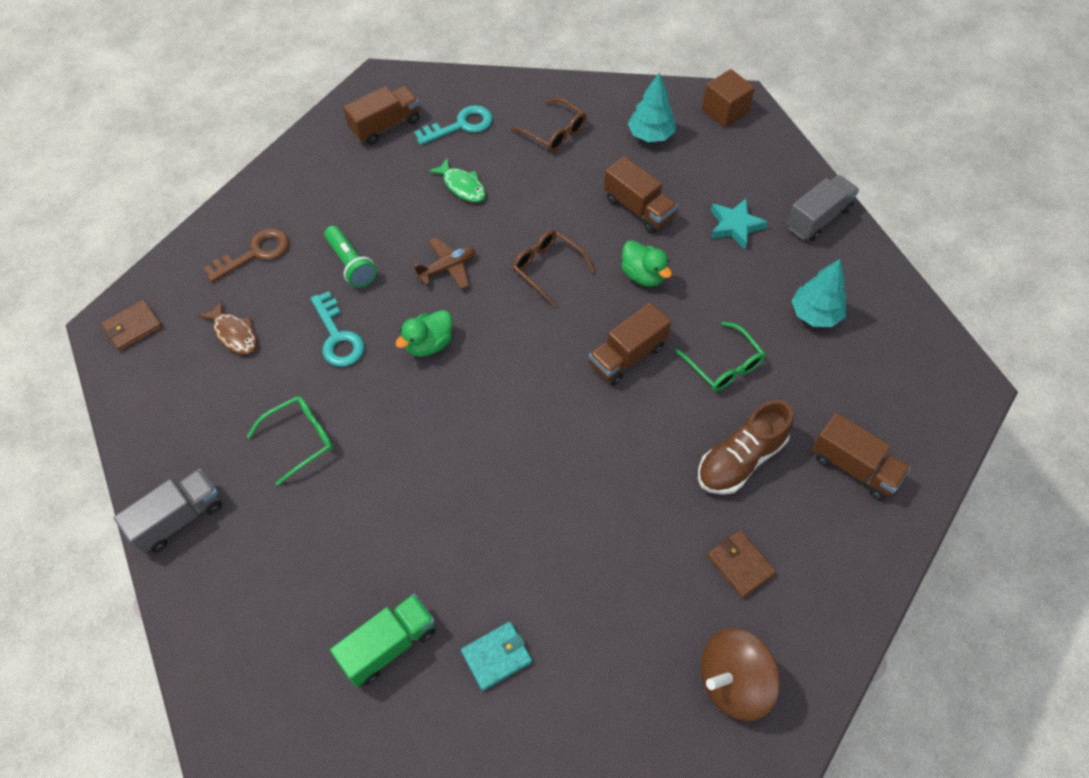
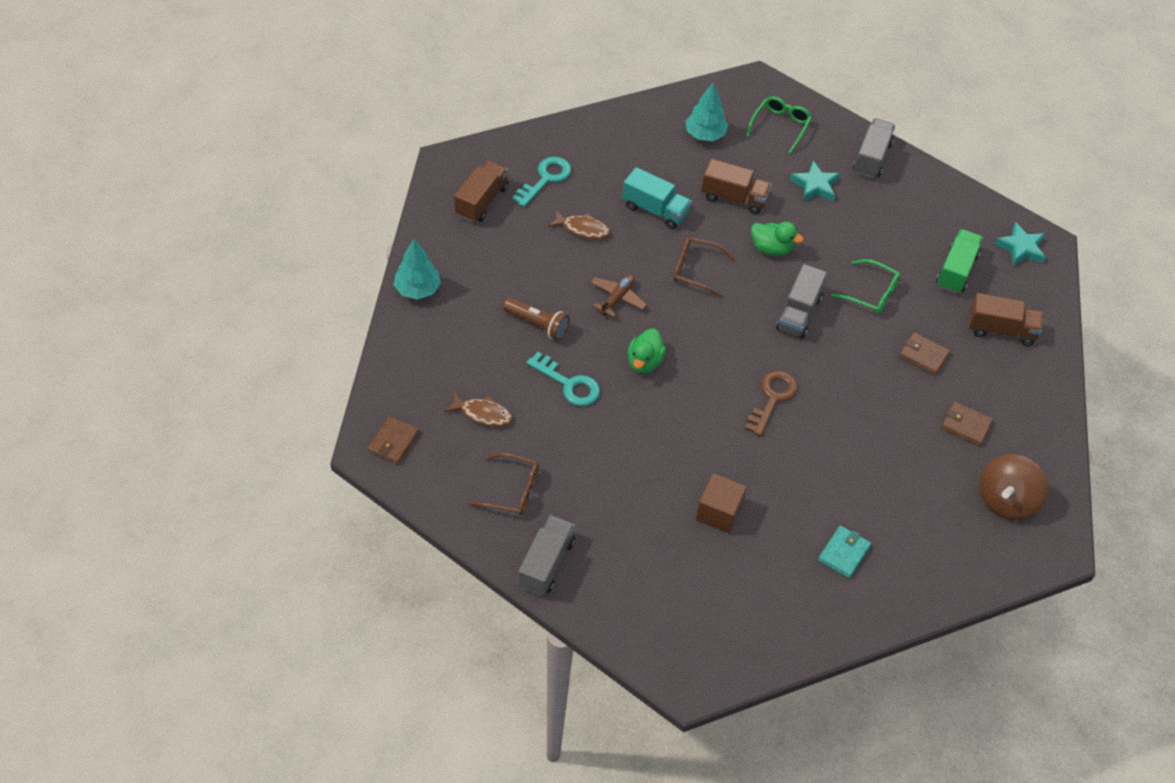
camera: 30 degrees left, 5 degrees down
brown key [203,228,289,282] -> brown key moved to [745,371,797,436]
green glasses [247,396,333,485] -> green glasses moved to [746,96,812,154]
green flashlight [324,226,377,288] -> brown flashlight [503,297,570,340]
green truck [330,594,435,687] -> green truck moved to [936,229,983,294]
green fish [428,158,486,202] -> brown fish [548,210,610,239]
brown glasses [512,98,586,152] -> brown glasses moved to [468,453,539,515]
brown truck [589,302,671,386] -> grey truck [776,264,827,339]
brown shoe [698,400,794,495] -> brown wallet [899,332,950,375]
brown cube [702,69,755,128] -> brown cube moved to [696,473,747,533]
turquoise tree [792,259,847,327] -> turquoise tree moved to [394,239,441,300]
none -> turquoise truck [622,167,692,229]
none -> turquoise star [995,222,1046,266]

